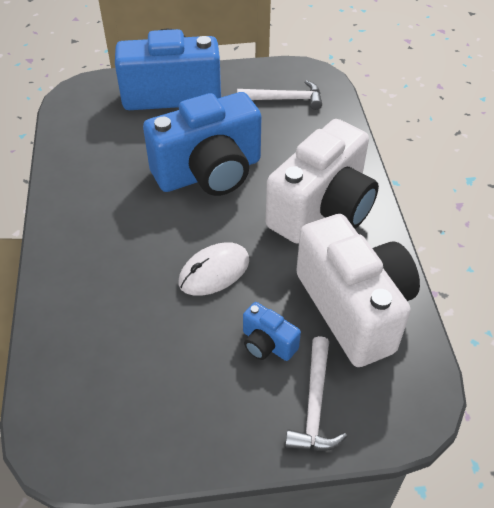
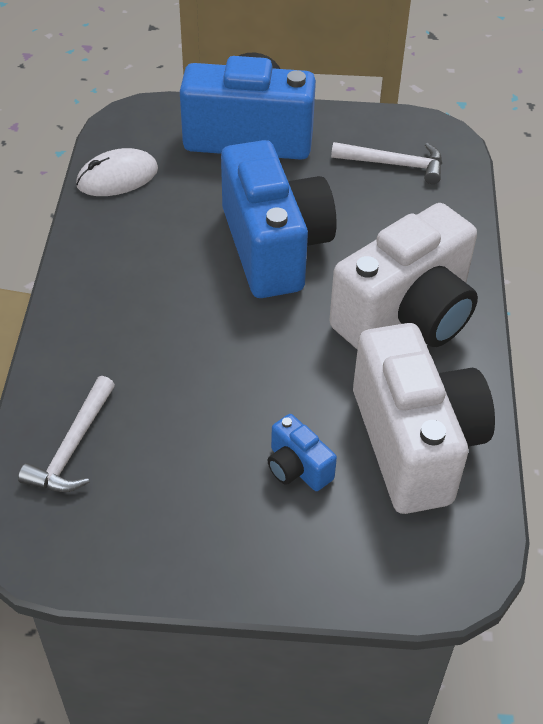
camera: 10 degrees right, 0 degrees up
blue camera [143,92,262,196] -> blue camera turned 90 degrees counterclockwise [221,140,337,298]
white mouse [179,242,249,296] -> white mouse moved to [76,148,158,196]
white hammer [285,336,347,451] -> white hammer moved to [18,376,115,492]

